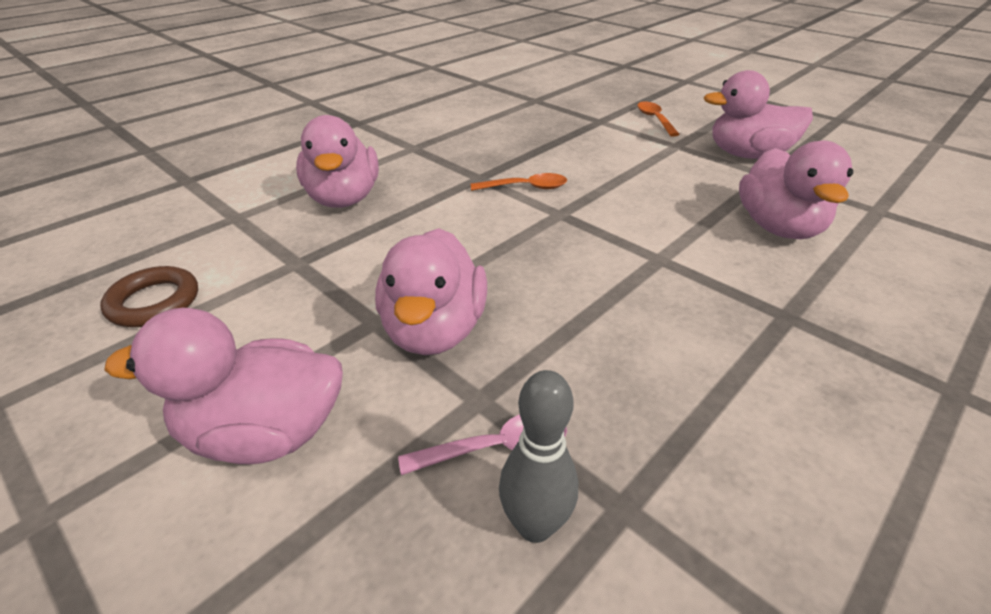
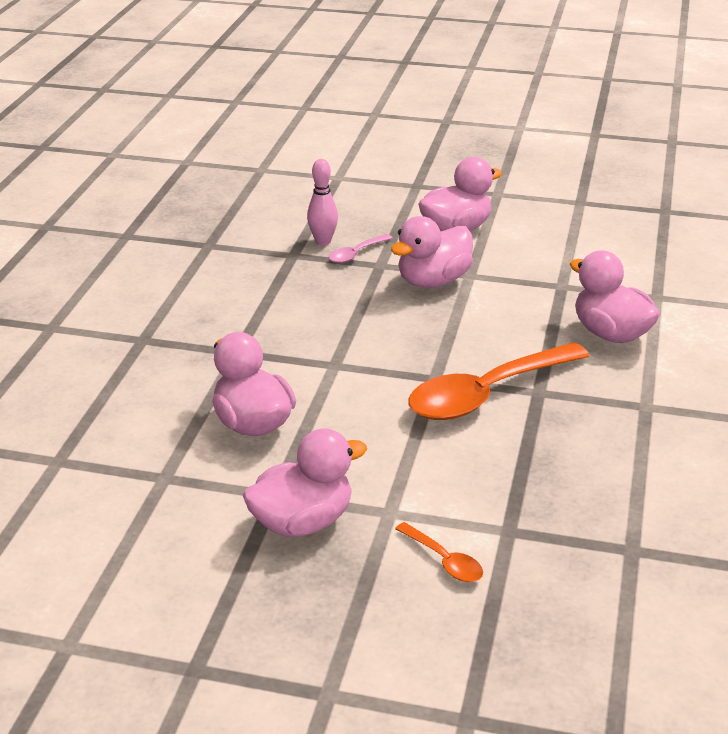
camera: 150 degrees right, 5 degrees down
brown ring [100,266,198,327] -> none
pink duck [375,228,487,355] -> pink duck turned 105 degrees counterclockwise [391,216,473,288]
orange spoon [471,173,567,191] -> orange spoon [408,342,589,420], size x2.25
grey bowling pin [499,370,578,543] -> pink bowling pin [307,159,338,245]

